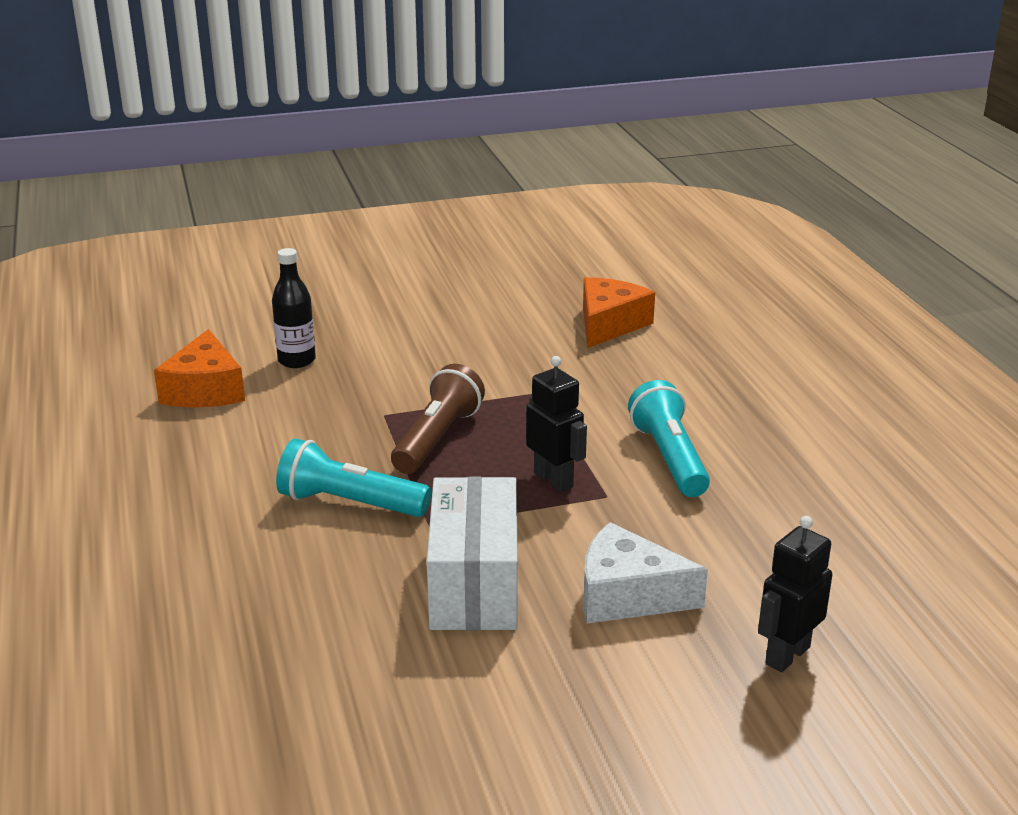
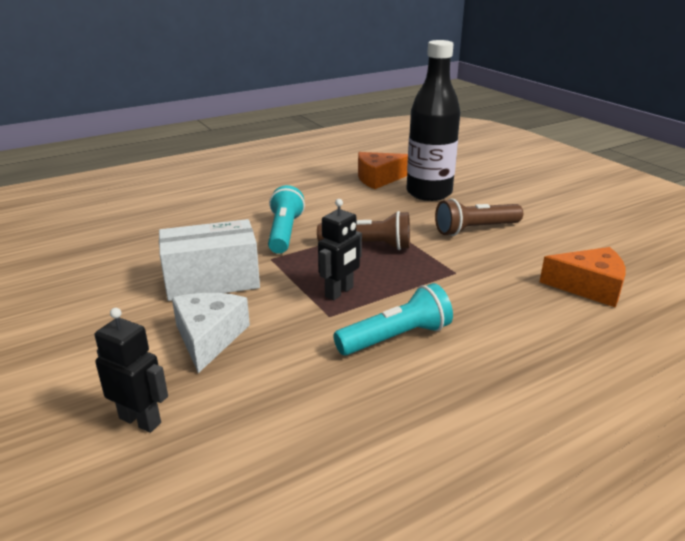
camera: 75 degrees right, 0 degrees up
black bottle [272,248,316,368] -> black bottle [407,40,460,201], size x1.96
none -> brown flashlight [435,199,523,236]

